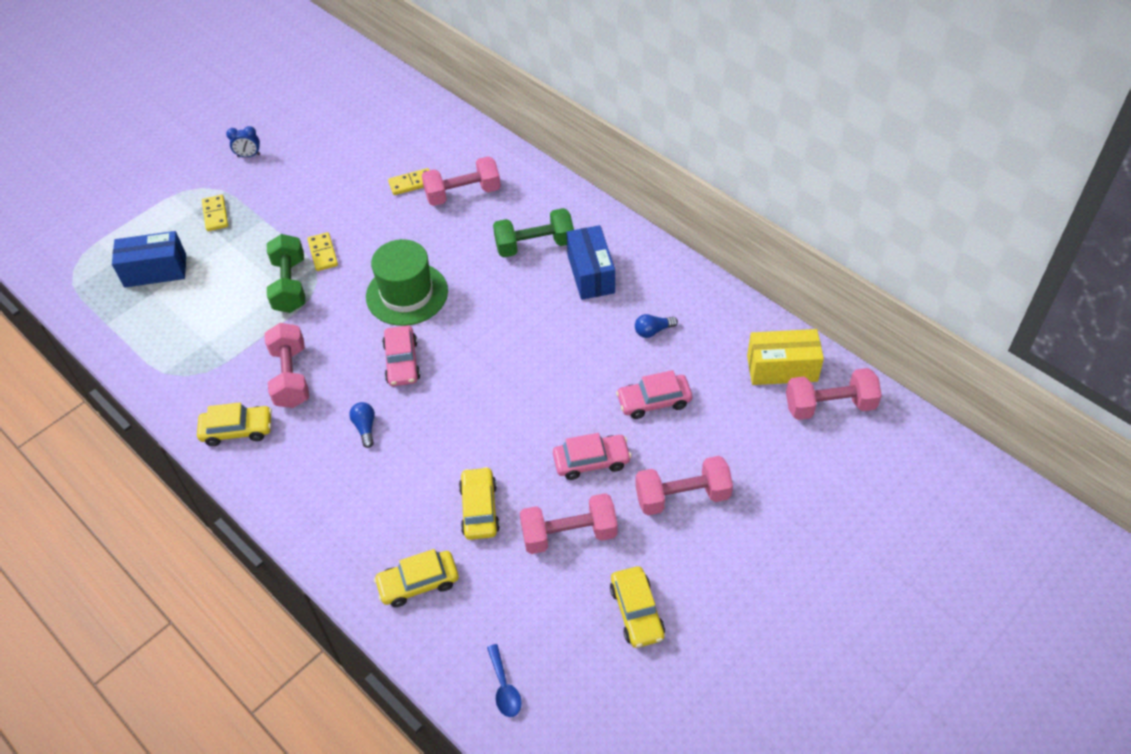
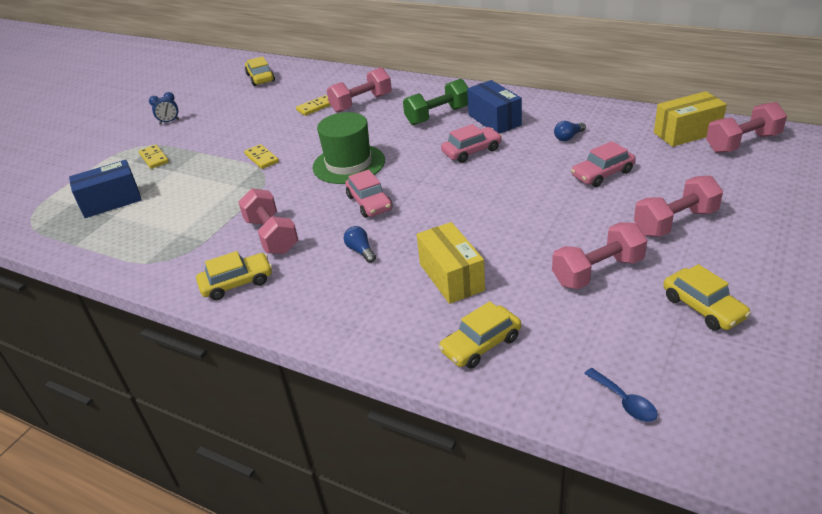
camera: 15 degrees left, 15 degrees down
green dumbbell [267,234,305,313] -> none
yellow car [459,467,500,540] -> yellow car moved to [245,56,275,86]
pink car [553,433,632,480] -> pink car moved to [441,124,502,163]
none -> yellow box [417,222,485,304]

